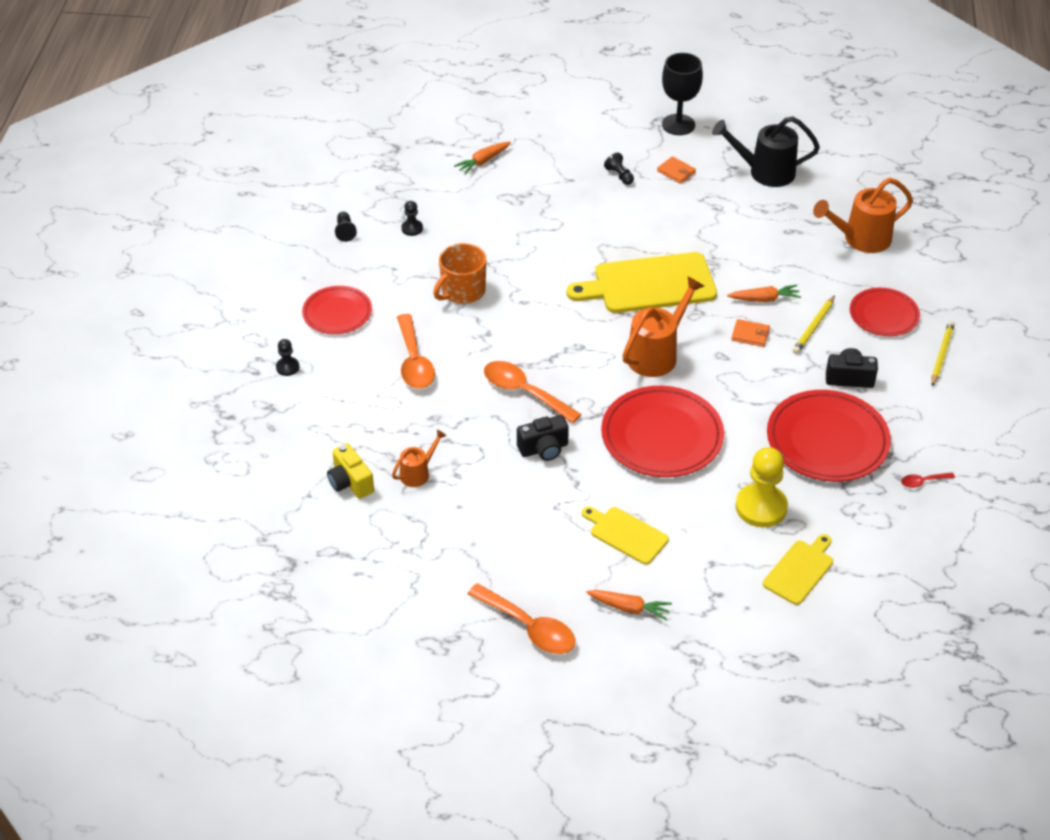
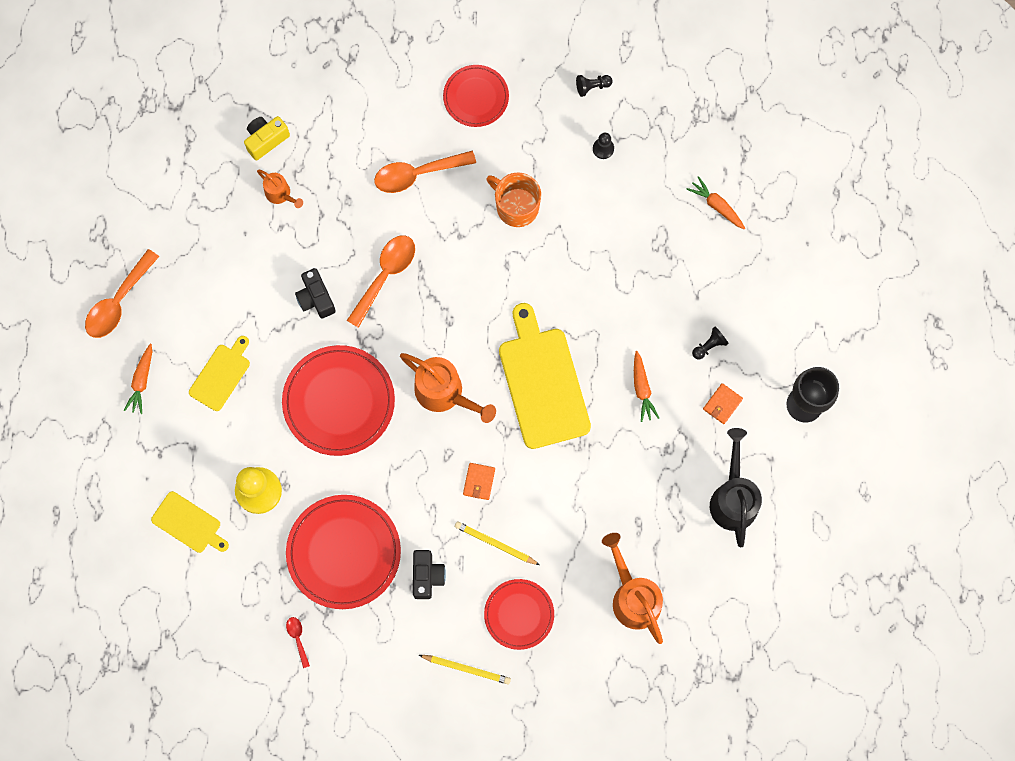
camera: 85 degrees right, 30 degrees up
black pawn [276,339,299,376] -> none
orange carrot [727,285,801,302] -> orange carrot moved to [634,351,659,422]

